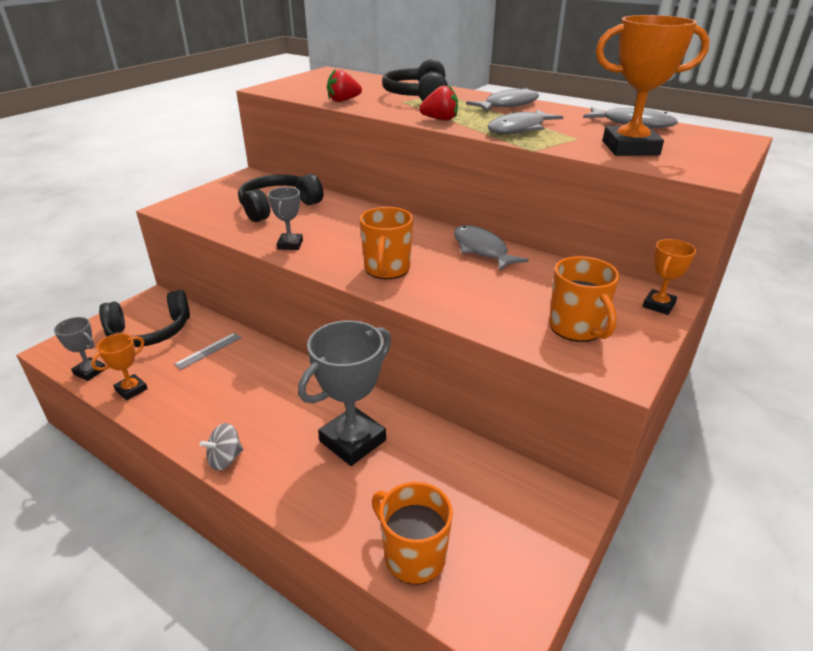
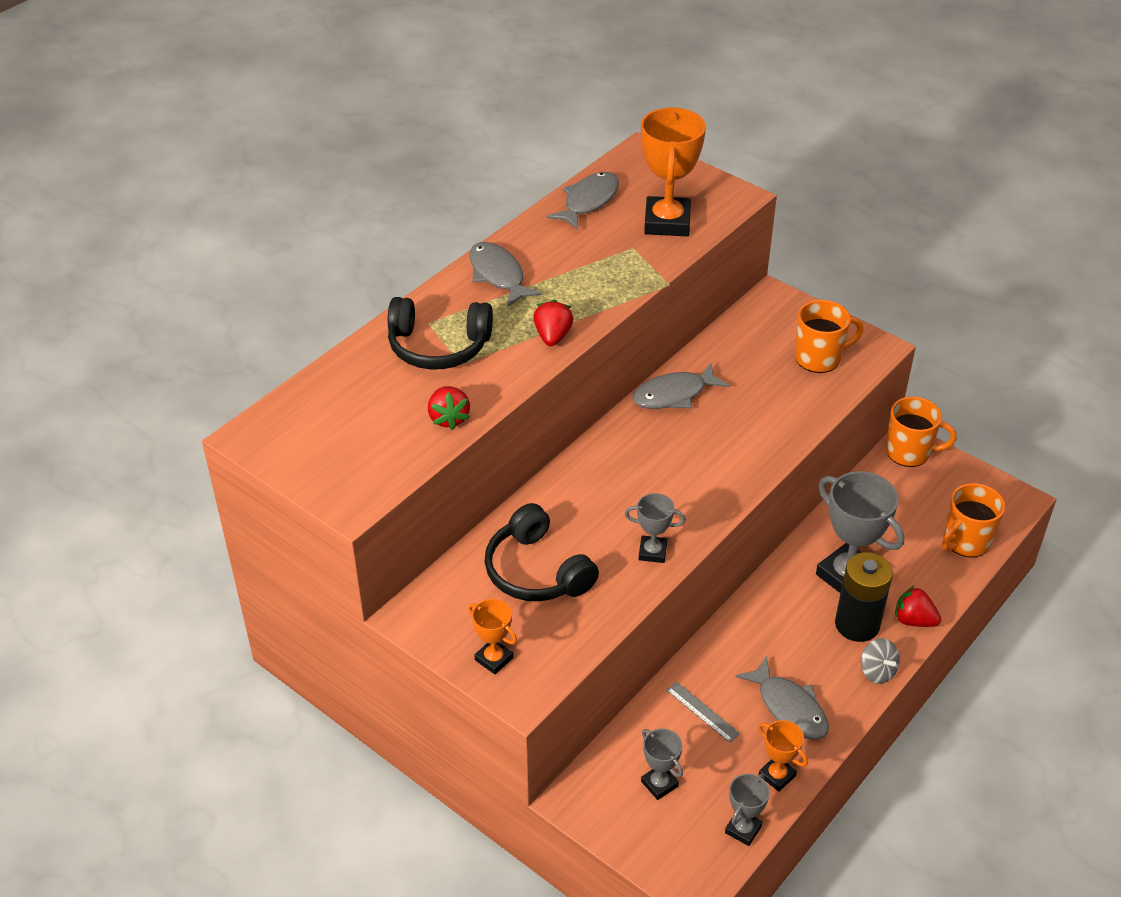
camera: 85 degrees left, 10 degrees up
black headphones [99,290,190,347] -> grey trophy [641,728,683,800]
orange mug [360,207,413,279] -> orange mug moved to [886,396,957,467]
grey fish [488,109,563,134] -> grey fish moved to [736,656,829,740]
orange trophy [643,239,696,315] -> orange trophy moved to [468,599,517,674]
none -> black battery [835,552,893,642]
none -> red strawberry [895,585,941,627]

